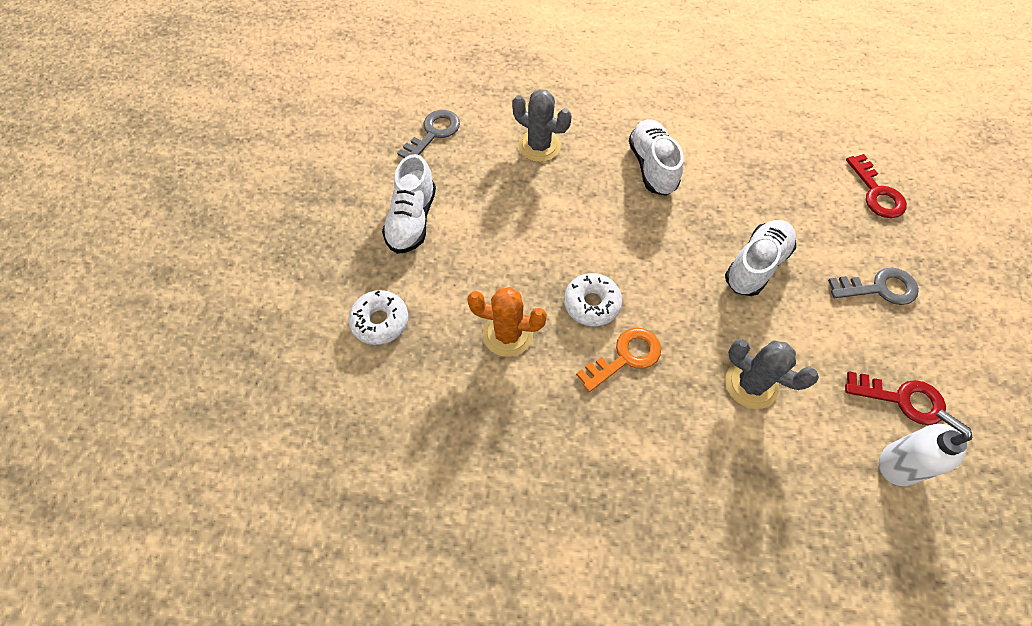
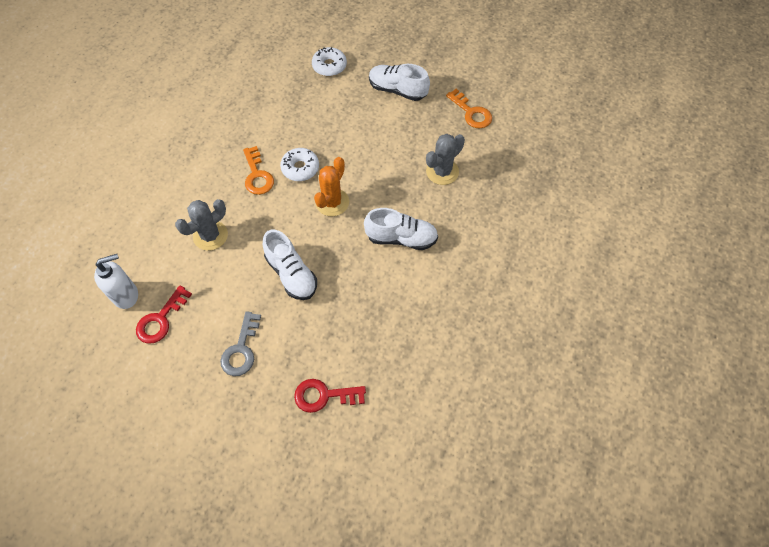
camera: 105 degrees right, 0 degrees up
grey key [397,110,460,158] -> orange key [446,89,492,128]
orange cactus [467,287,547,357] -> orange cactus moved to [314,157,349,216]

